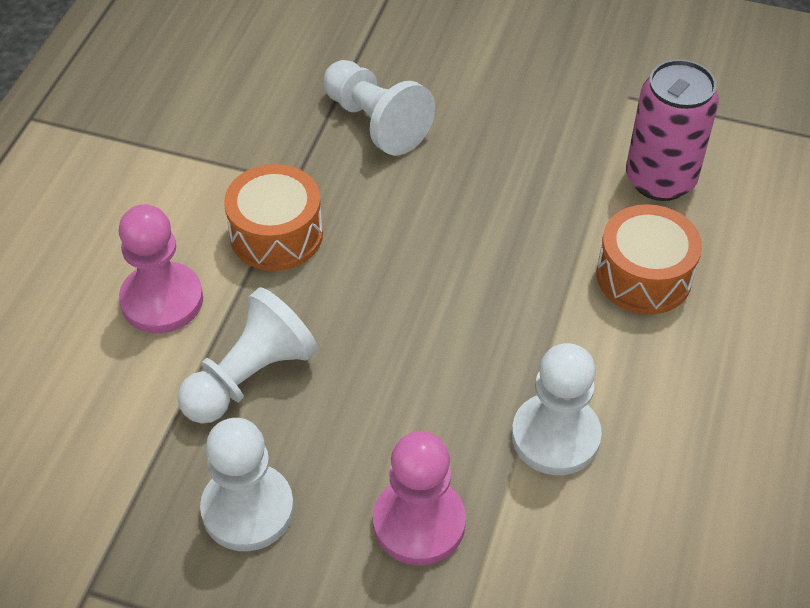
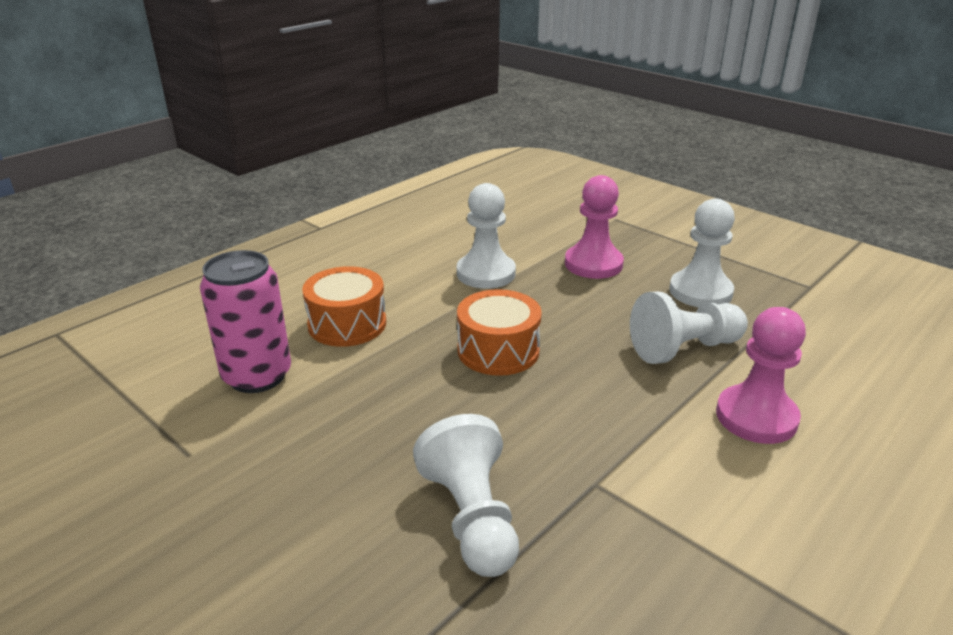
camera: 155 degrees left, 20 degrees down
orange drum [224,164,323,271] -> orange drum moved to [457,289,542,376]

